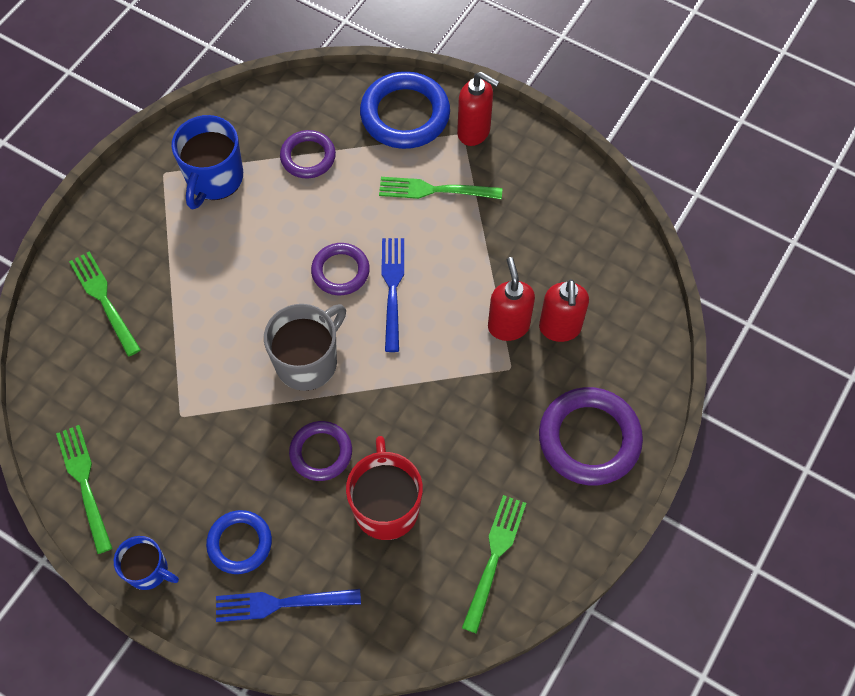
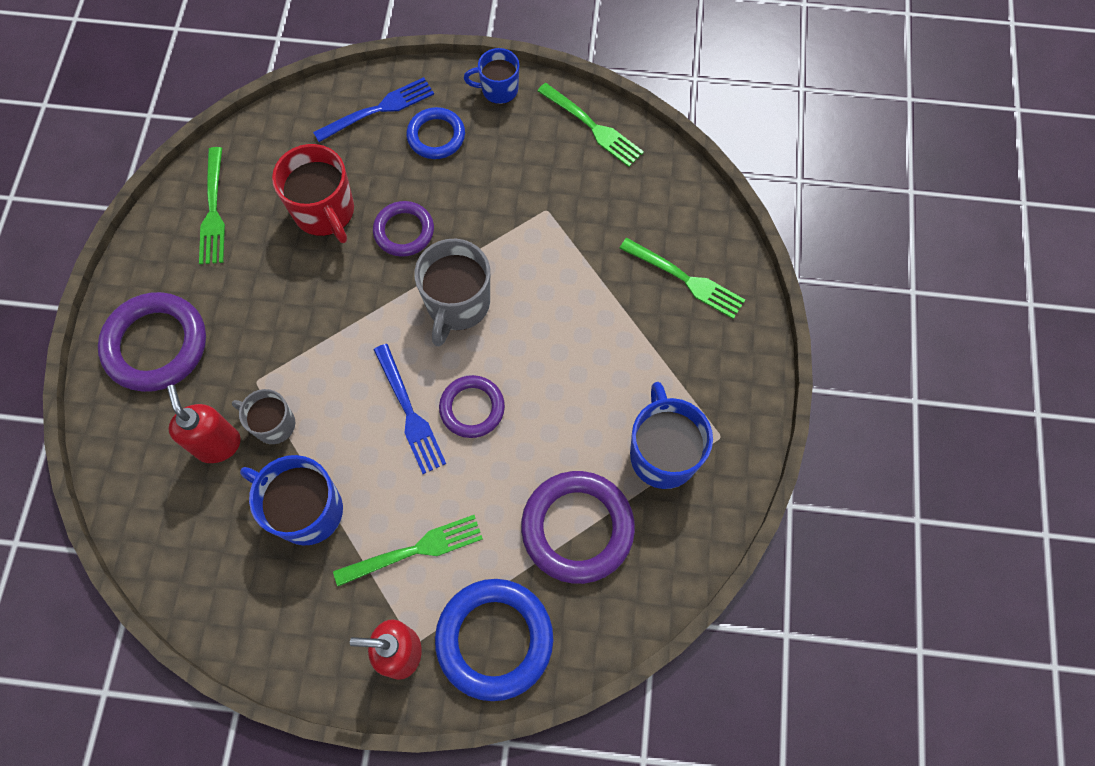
camera: 155 degrees right, 5 degrees up
purple ring [280,130,336,178] -> purple ring [521,471,635,584], size x1.65
red soap dispenser [488,257,535,341] -> grey mug [232,389,295,444]
none -> blue mug [240,455,343,545]

